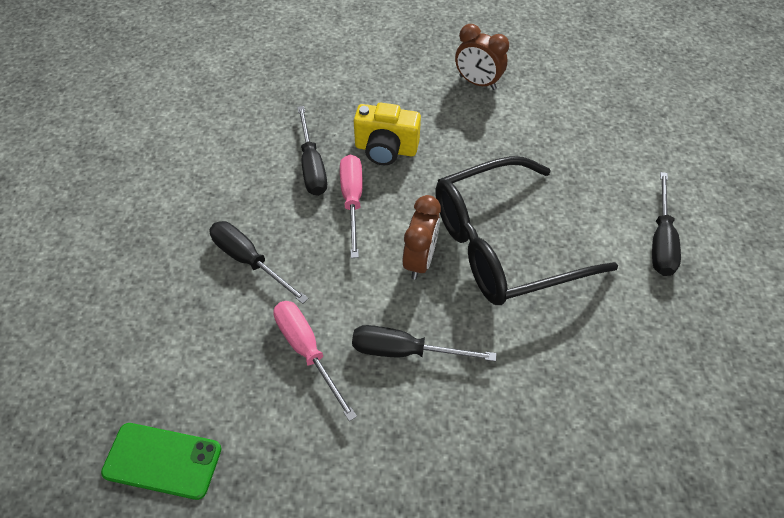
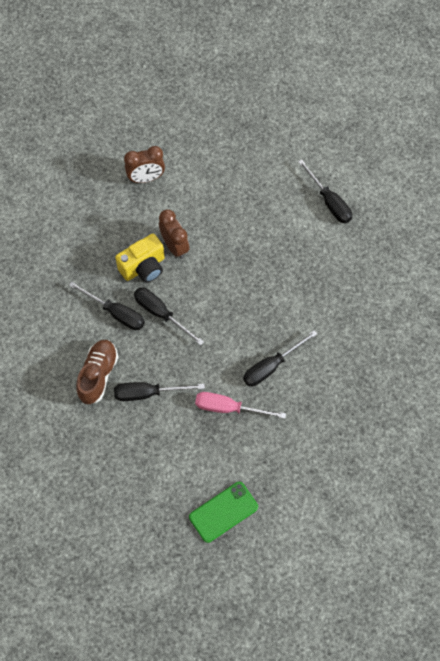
camera: 45 degrees left, 10 degrees up
pink screwdriver [340,155,363,258] -> black screwdriver [134,287,204,345]
brown clock [403,195,441,280] -> brown clock moved to [159,210,189,259]
black glasses [435,156,618,305] -> none
none -> brown shoe [76,340,118,404]

